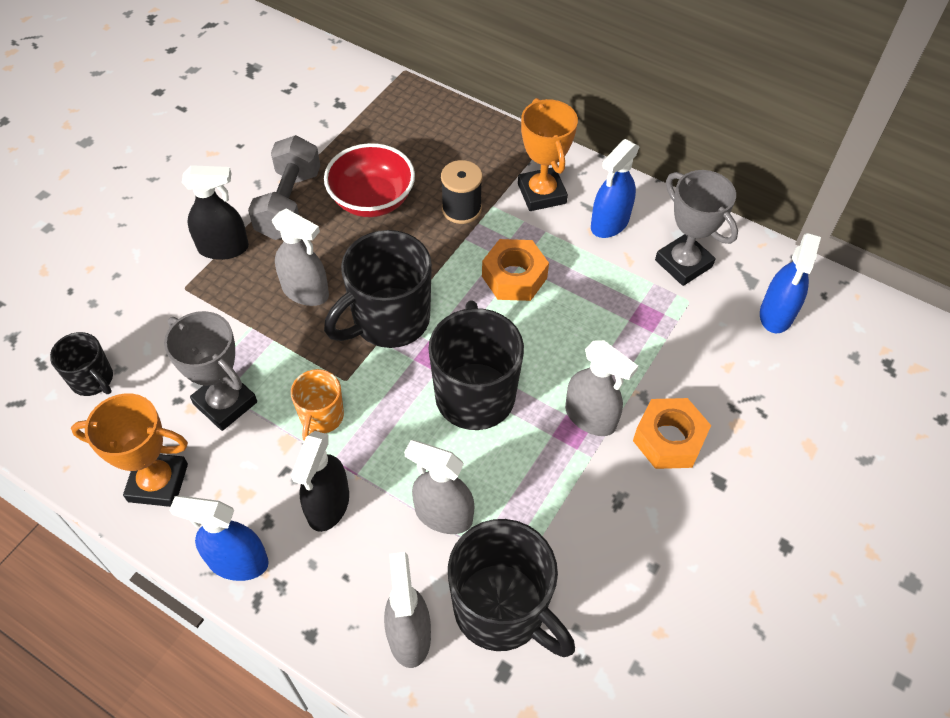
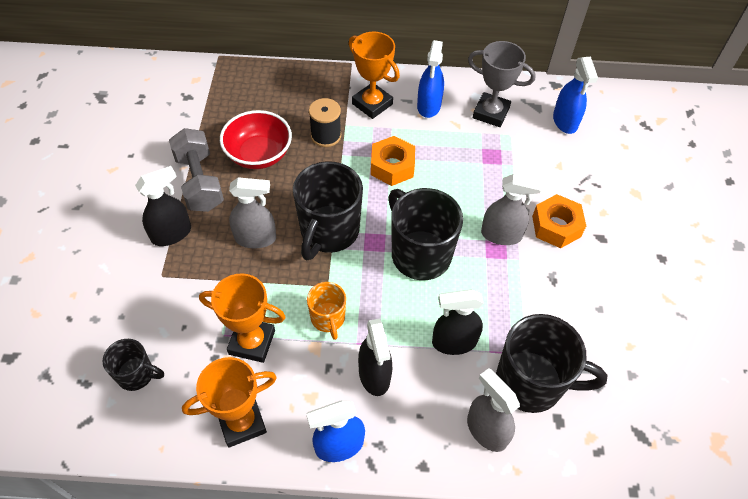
camera: 30 degrees left, 0 degrees up
grey trophy [164,311,257,431] -> orange trophy [199,273,286,363]
grey spray bottle [404,440,474,534] -> black spray bottle [432,289,484,355]

